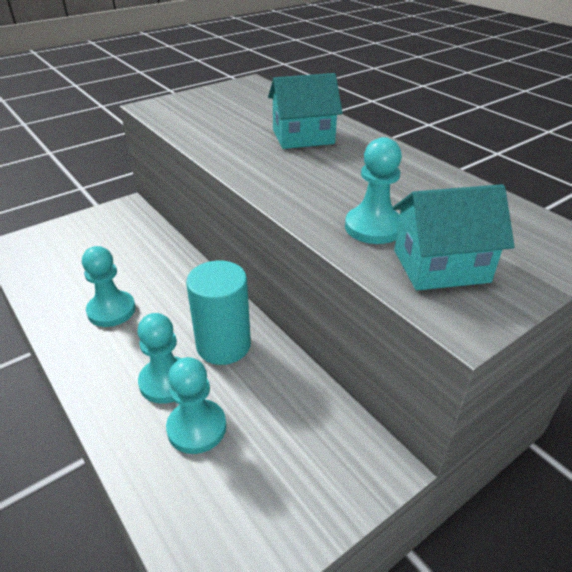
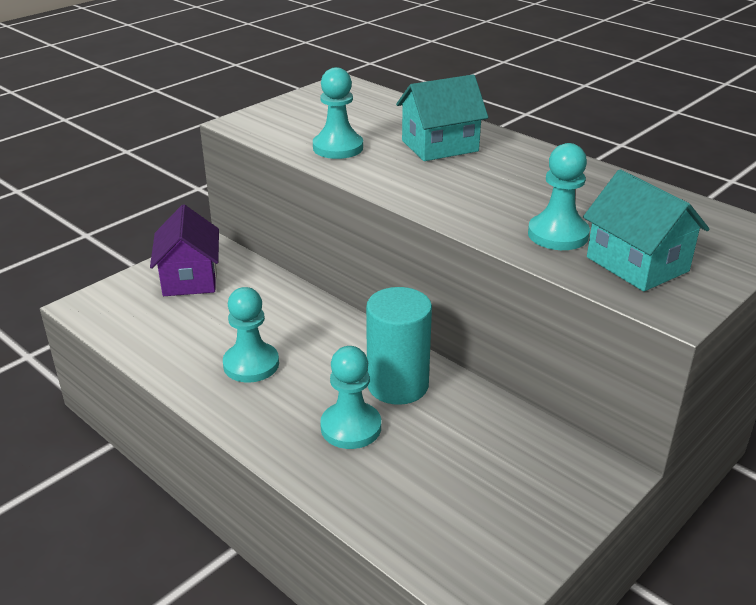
camera: 10 degrees left, 5 degrees down
turquoise pawn [166,357,226,454] -> turquoise pawn moved to [313,67,363,159]
turquoise house [393,184,515,290] -> turquoise house turned 75 degrees clockwise [583,169,709,292]
none -> purple house [150,205,219,296]

